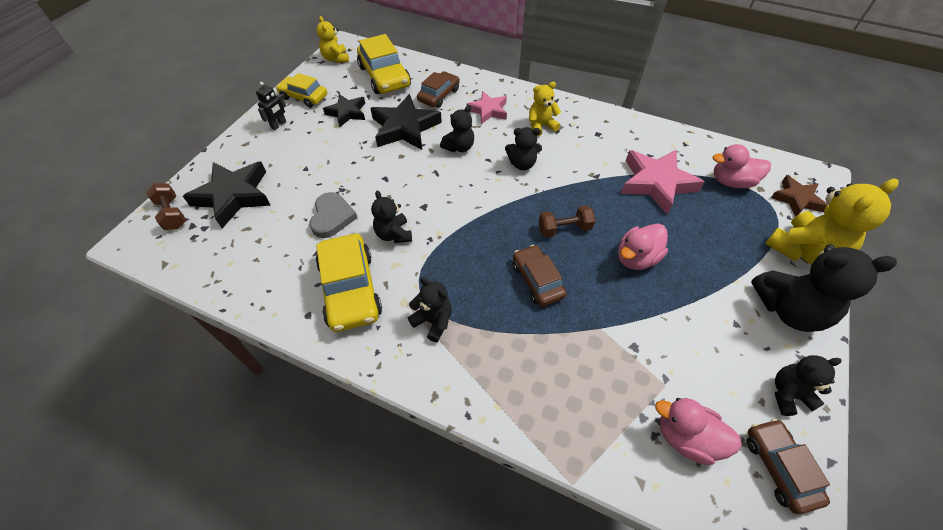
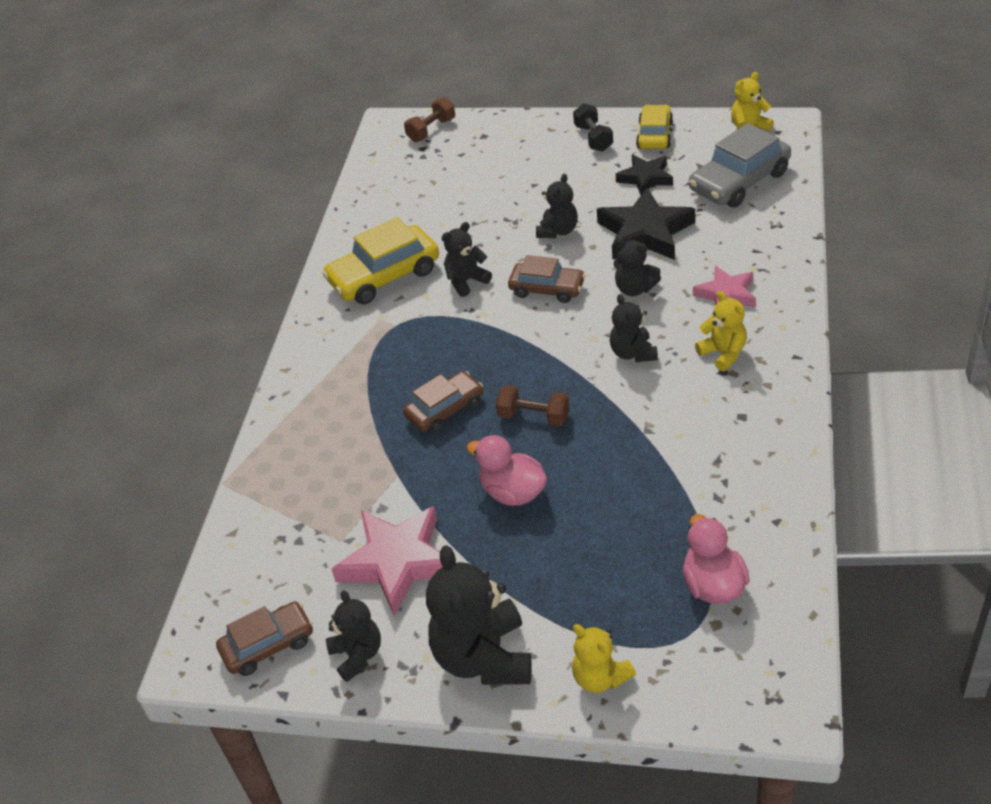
camera: 80 degrees right, 10 degrees down
black star [183,161,271,228] -> none
black robot [256,82,286,130] -> black dumbbell [573,103,613,151]
grey heart [310,192,357,238] -> none
yellow car [357,34,411,94] -> grey car [689,123,791,208]
black teddy bear [408,277,452,342] -> black teddy bear moved to [536,174,578,238]
brown car [417,71,460,108] -> brown car moved to [508,255,586,303]
brown dumbbell [538,205,595,238] -> brown dumbbell turned 45 degrees counterclockwise [496,385,569,426]
pink star [621,150,705,214] -> pink star moved to [332,506,443,616]
pink duck [655,398,742,465] -> none
yellow teddy bear [765,179,899,264] -> yellow teddy bear [572,624,636,693], size x0.57
brown star [771,175,828,217] -> none

